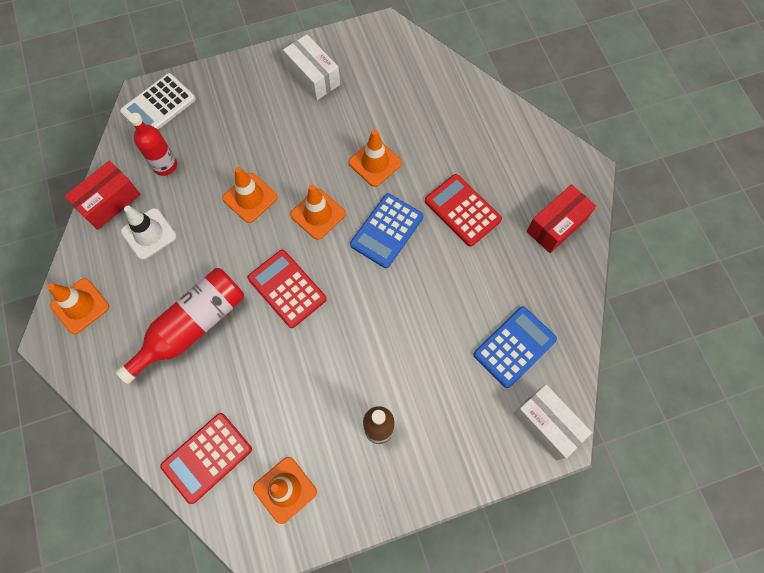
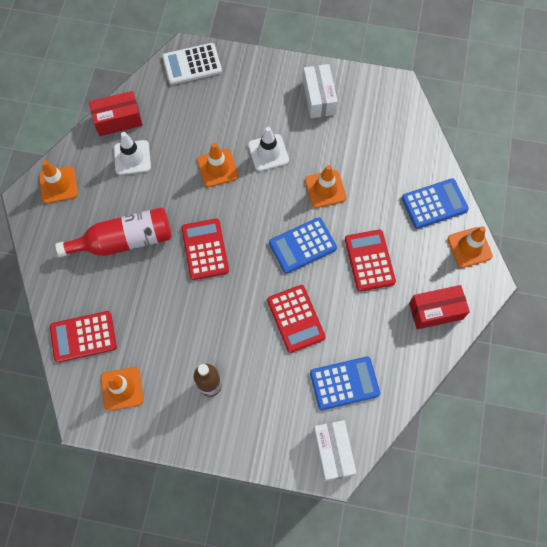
camera: 30 degrees right, 0 degrees up
red bottle [129,113,177,176] -> none
orange traffic cone [290,184,346,240] -> orange traffic cone moved to [448,226,493,268]
none -> white traffic cone [248,127,289,171]
none -> red calculator [267,285,326,353]
none -> blue calculator [402,178,469,229]

